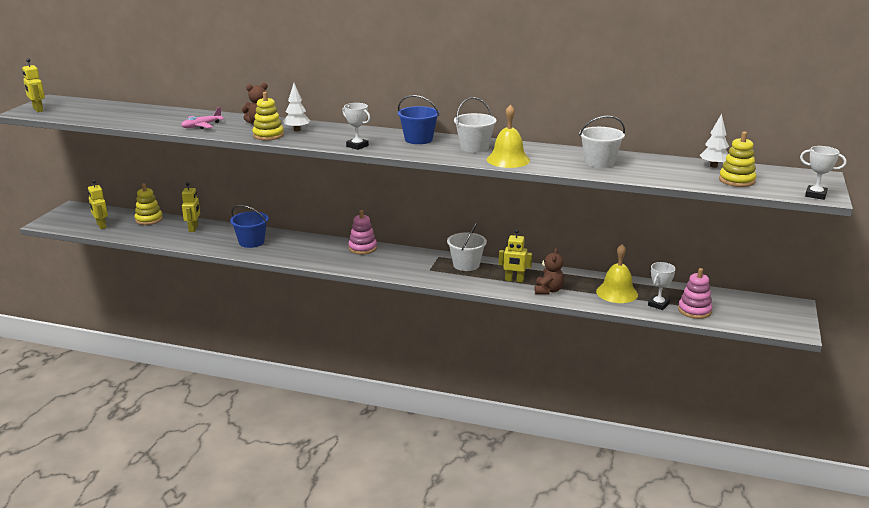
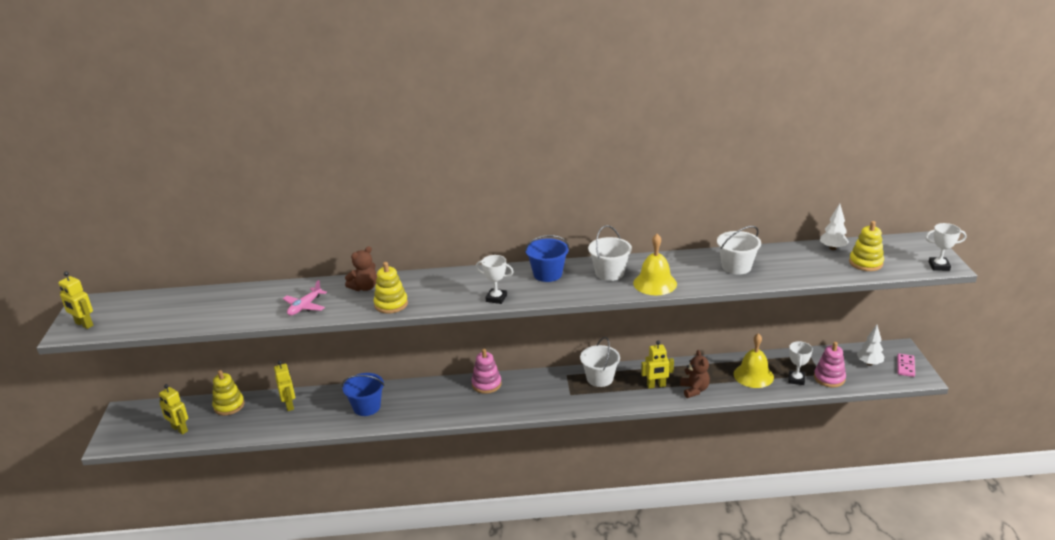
camera: 20 degrees left, 5 degrees up
white tree [283,83,310,131] -> white tree moved to [857,325,885,366]
none -> pink domino [897,354,915,377]

